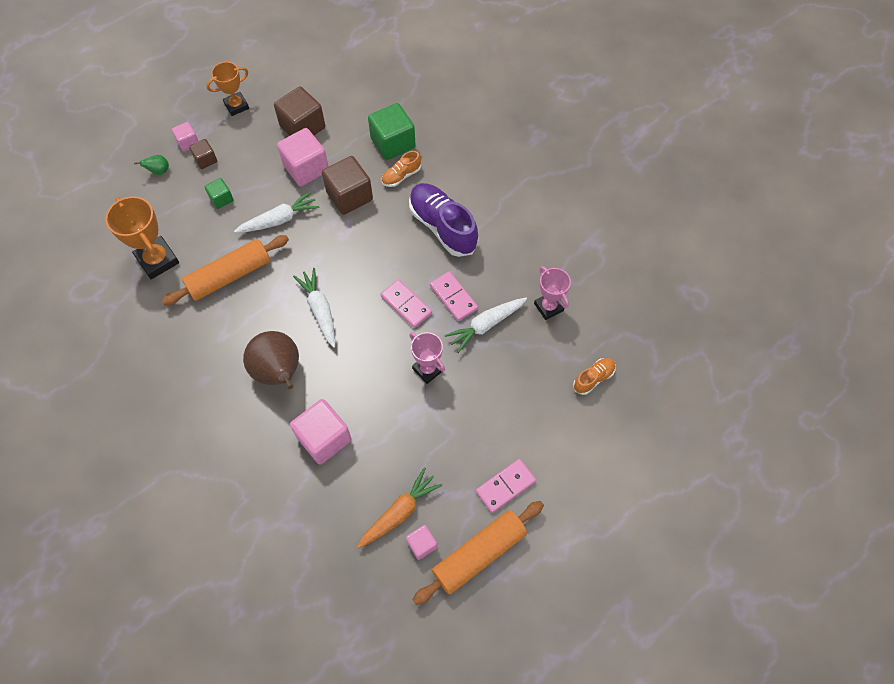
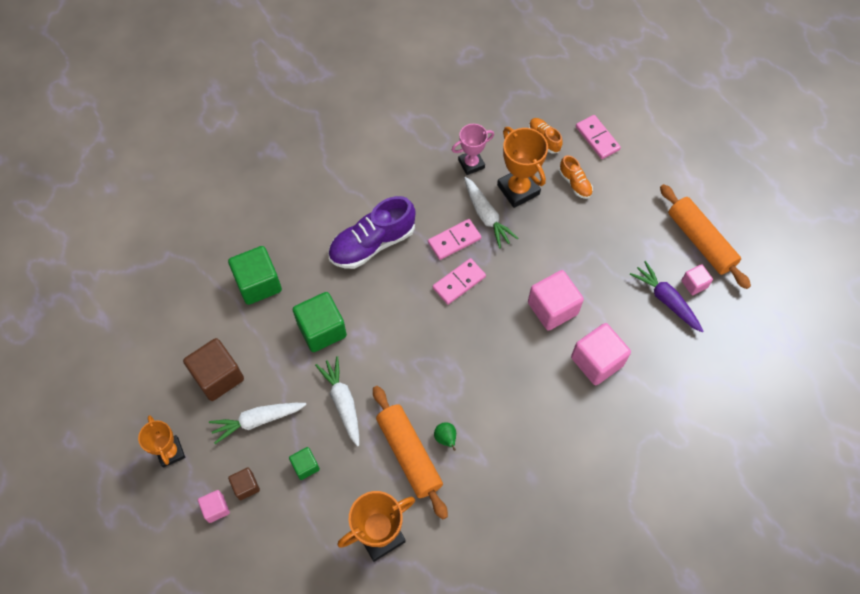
camera: 85 degrees left, 0 degrees up
green pear [134,155,169,175] -> green pear moved to [434,422,456,451]
brown pear [243,331,299,389] -> none
pink cube [277,128,329,186] -> pink cube moved to [528,270,584,331]
white carrot [293,268,335,348] -> white carrot moved to [209,403,306,444]
brown cube [322,156,373,215] -> green cube [293,292,347,352]
orange carrot [357,467,442,548] -> purple carrot [630,261,703,332]
orange shoe [381,151,421,187] -> orange shoe moved to [559,155,593,199]
pink trophy [409,332,445,384] -> none
pink domino [476,459,536,513] -> pink domino moved to [576,115,621,159]
none -> orange trophy [497,127,548,208]

